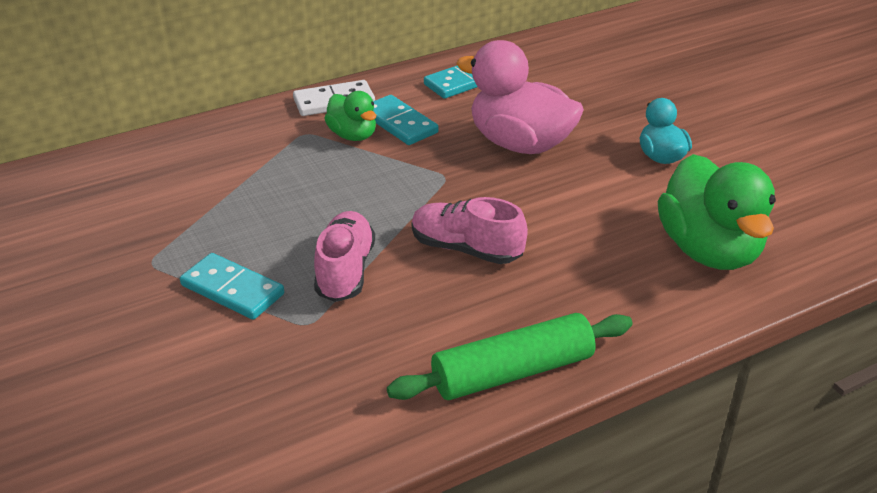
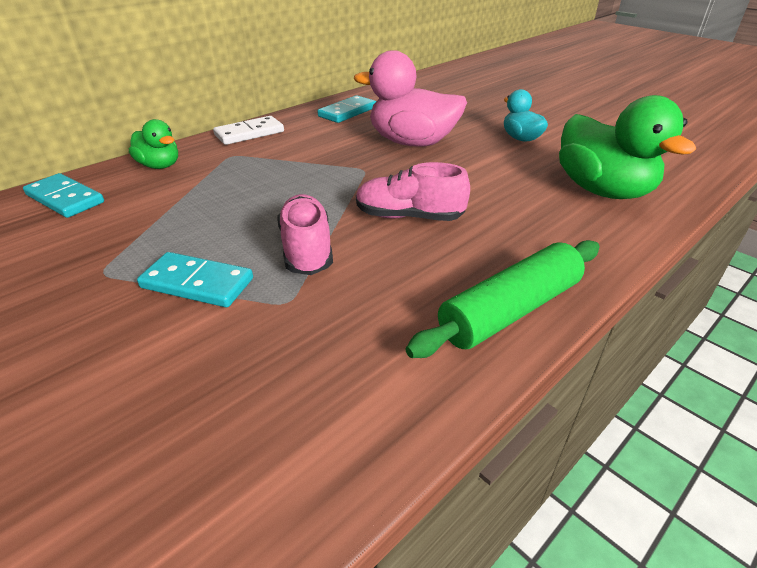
camera: 15 degrees left, 0 degrees up
green duck [324,91,376,141] -> green duck moved to [129,119,178,169]
turquoise domino [373,95,439,145] -> turquoise domino moved to [23,173,104,218]

